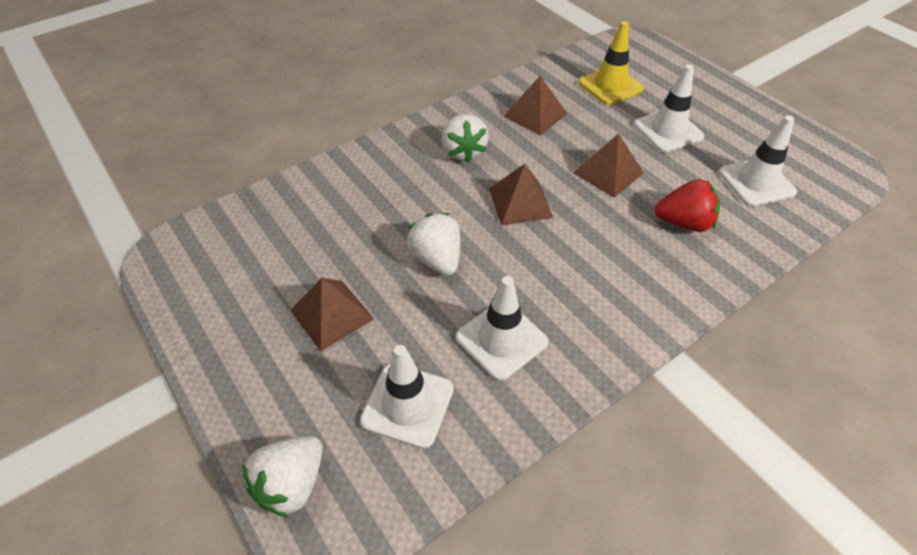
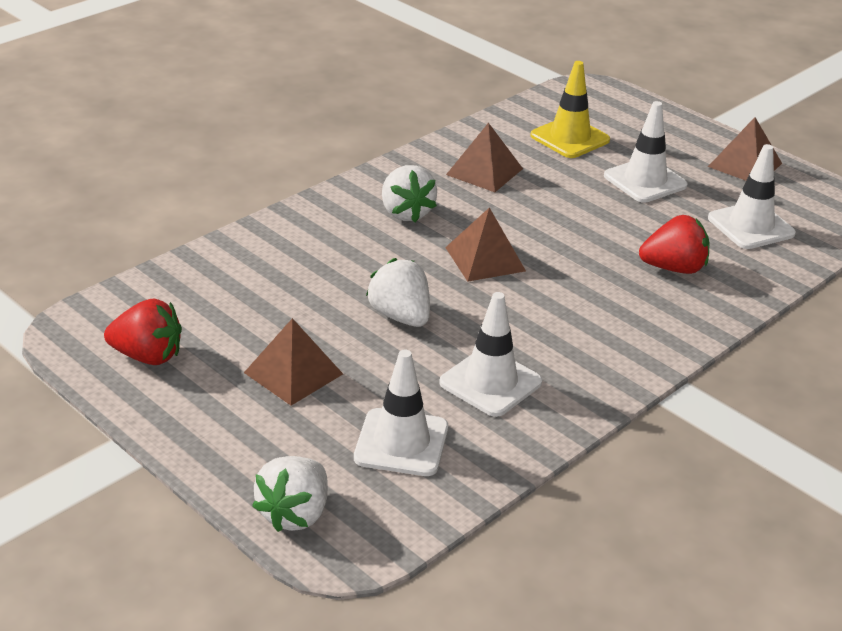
camera: 10 degrees left, 15 degrees down
brown pyramid [574,133,644,198] -> brown pyramid moved to [708,117,782,181]
none -> red strawberry [104,299,182,365]

